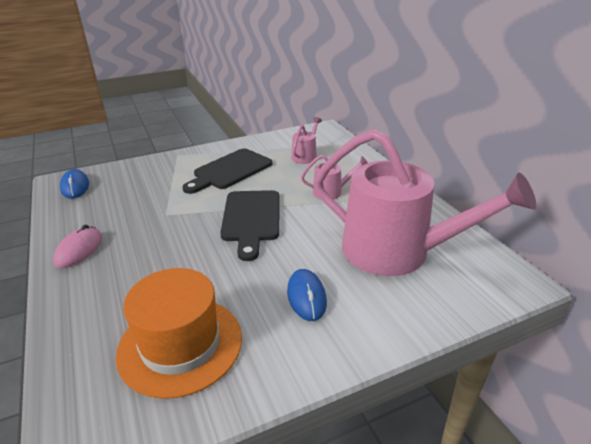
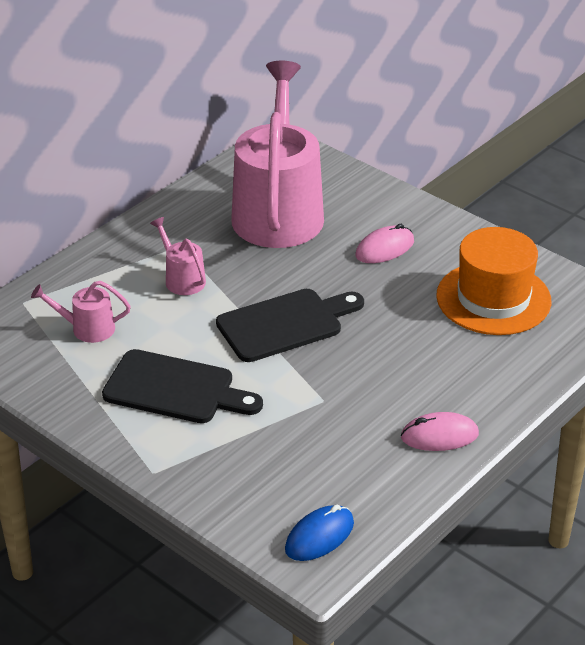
camera: 115 degrees left, 5 degrees up
blue mouse [287,269,327,321] -> pink mouse [355,224,414,263]

